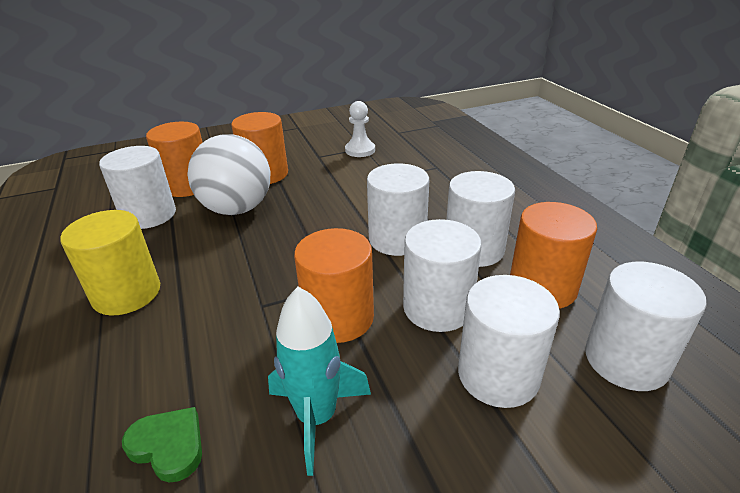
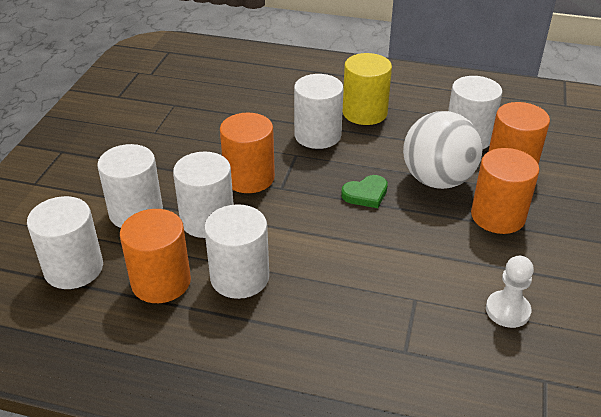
camera: 125 degrees right, 5 degrees up
green heart [122,407,202,483] -> green heart moved to [341,175,388,208]
turquoise rocket [268,287,371,476] -> none
white cylinder [367,163,429,256] -> white cylinder moved to [294,74,343,149]

